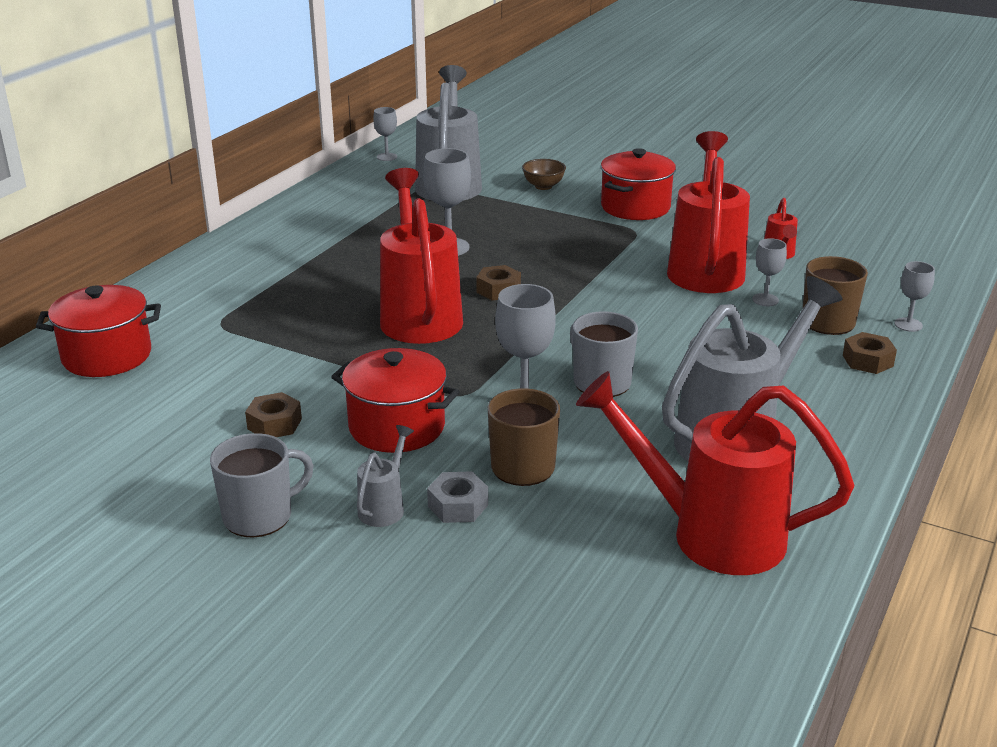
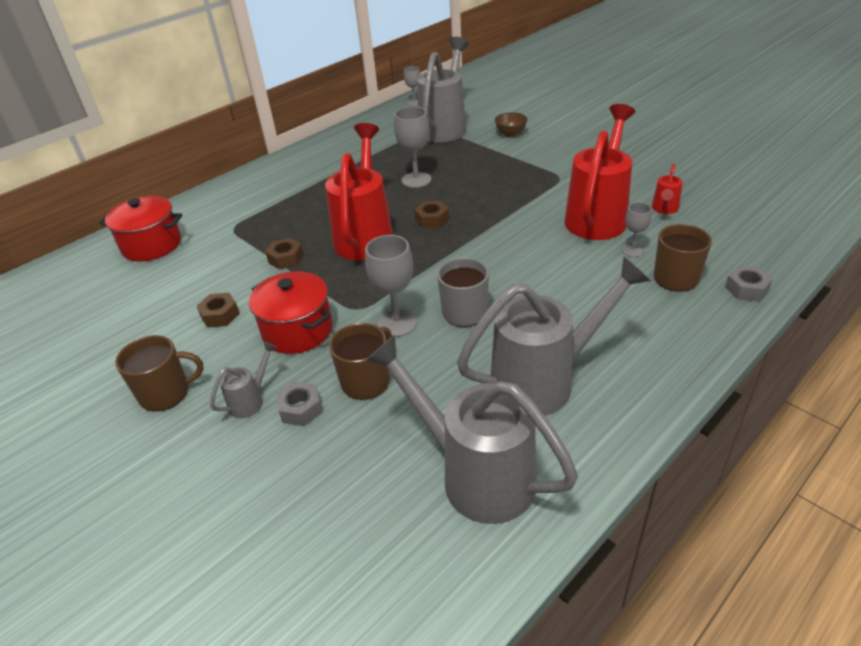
camera: 20 degrees right, 10 degrees up
grey mug [210,433,314,538] -> brown mug [115,335,204,412]
red watering can [576,371,854,575] -> grey watering can [365,335,578,524]
red pot [601,148,676,220] -> none
brown nut [843,332,897,374] -> brown nut moved to [266,238,304,270]
grey goblet [895,261,935,332] -> grey nut [725,266,773,302]

